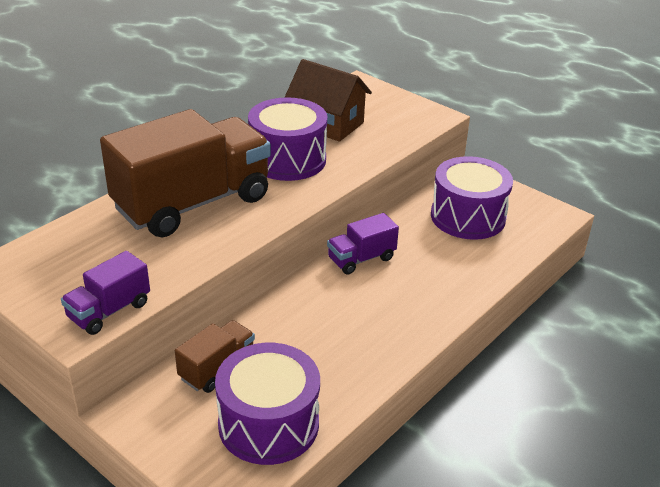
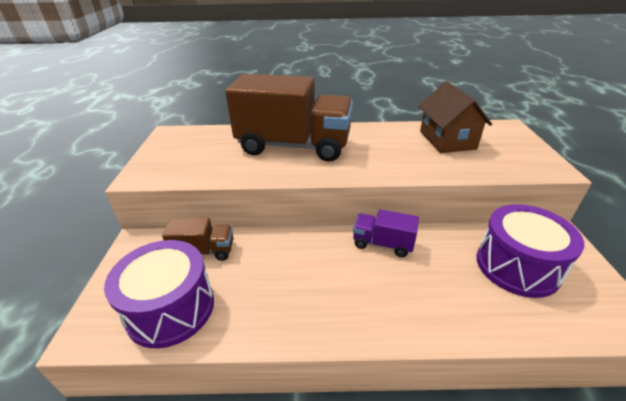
camera: 50 degrees right, 0 degrees up
purple truck [61,251,150,335] -> none
purple drum [248,97,327,181] -> none

